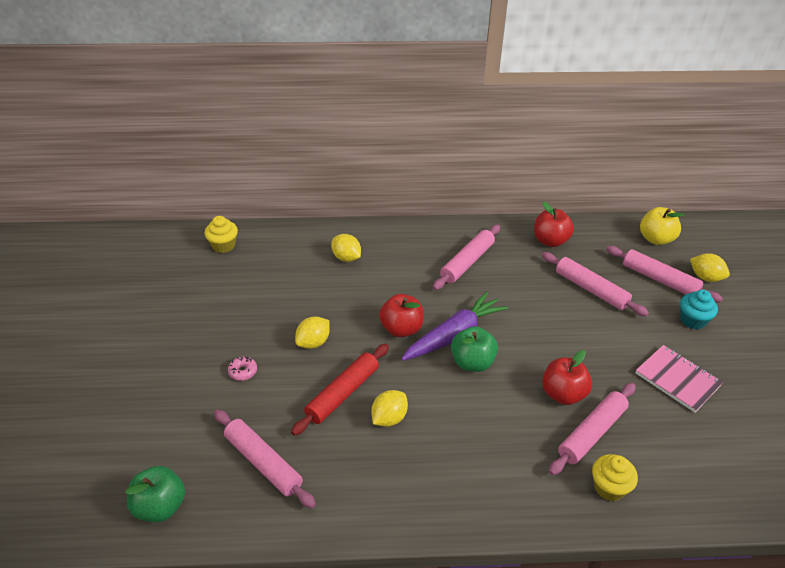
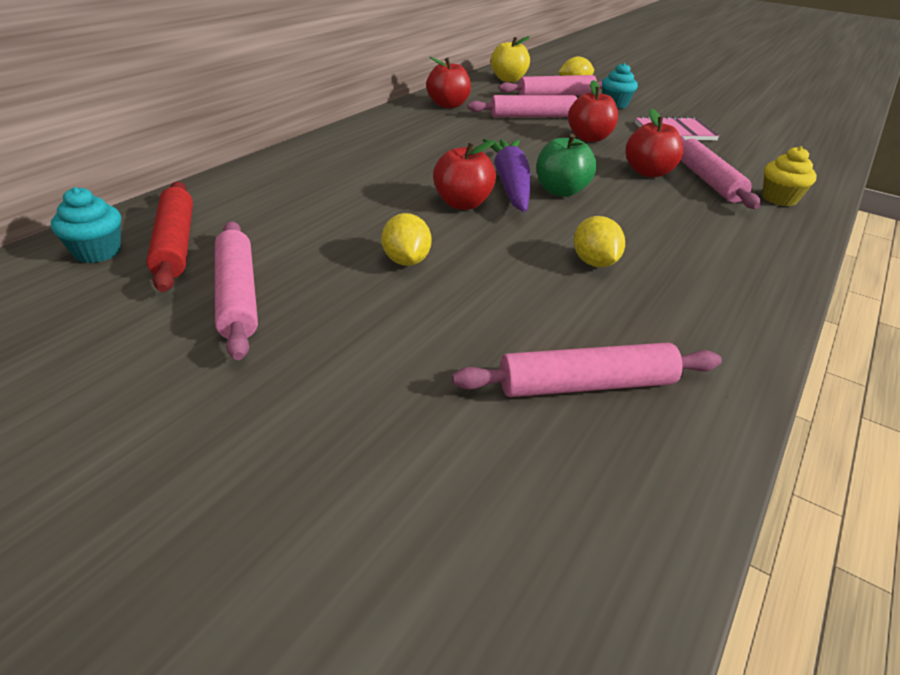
camera: 55 degrees left, 5 degrees down
green apple [125,466,185,522] -> none
yellow cupcake [205,216,238,253] -> turquoise cupcake [51,187,121,263]
pink donut [228,356,257,381] -> none
red rolling pin [291,344,389,436] -> red rolling pin moved to [146,181,193,292]
yellow lemon [331,234,361,262] -> none
pink rolling pin [433,225,500,290] -> pink rolling pin moved to [215,221,258,360]
none -> red apple [568,80,618,142]

